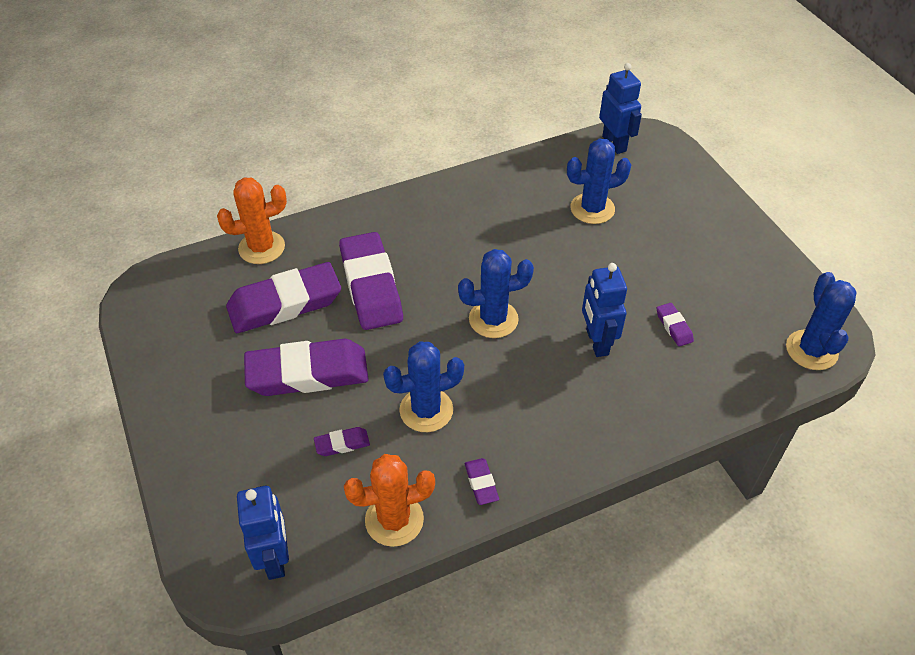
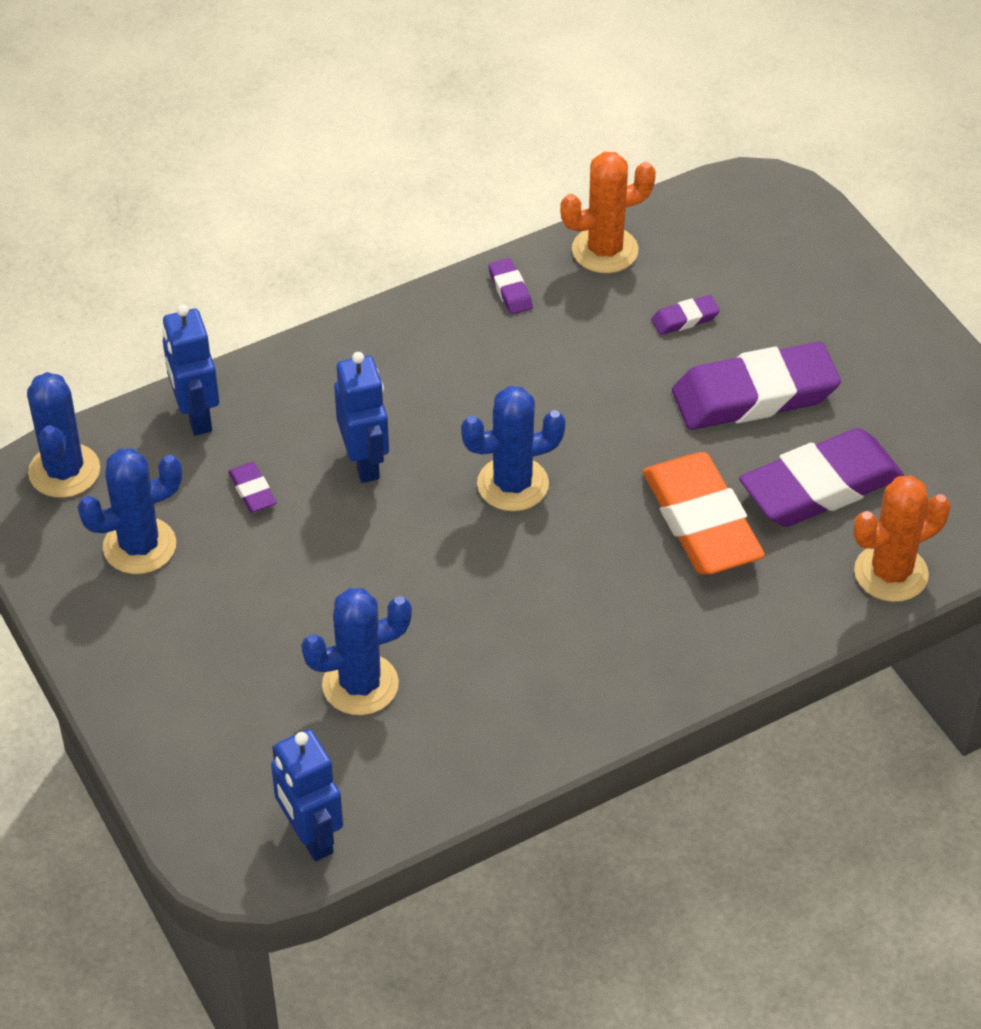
camera: 175 degrees right, 0 degrees up
blue robot [237,485,289,580] -> blue robot moved to [162,304,219,436]
purple eraser [339,232,403,330] -> orange eraser [643,452,765,574]
blue cactus [383,341,464,432] -> blue cactus moved to [78,448,182,574]

